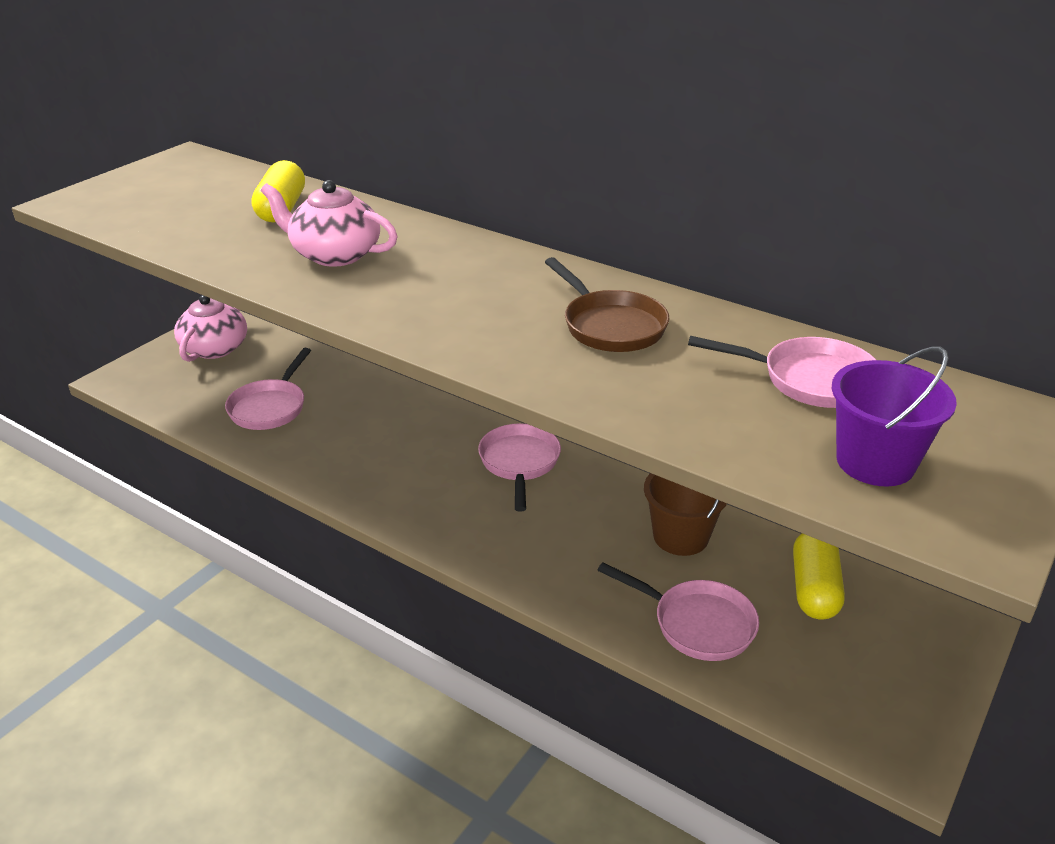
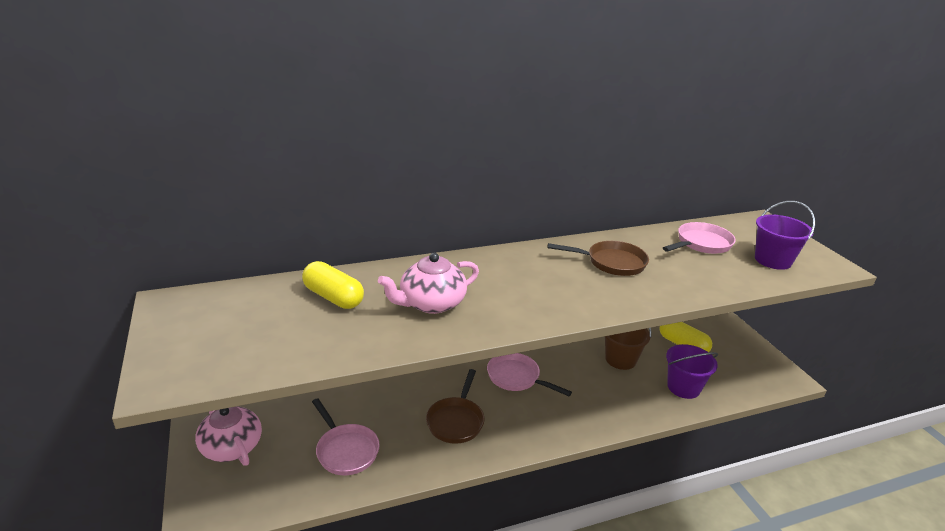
camera: 55 degrees left, 5 degrees down
pink pan [598,562,759,661] -> purple bucket [666,344,718,399]
none -> brown pan [426,369,485,444]

